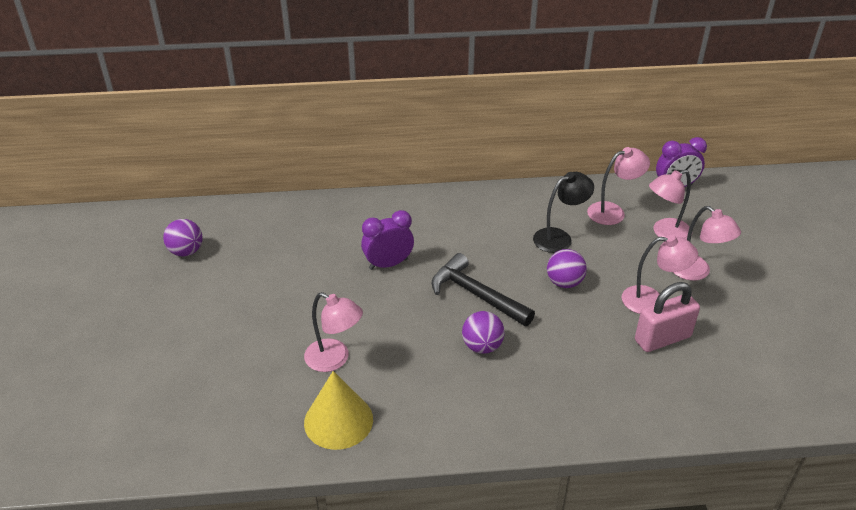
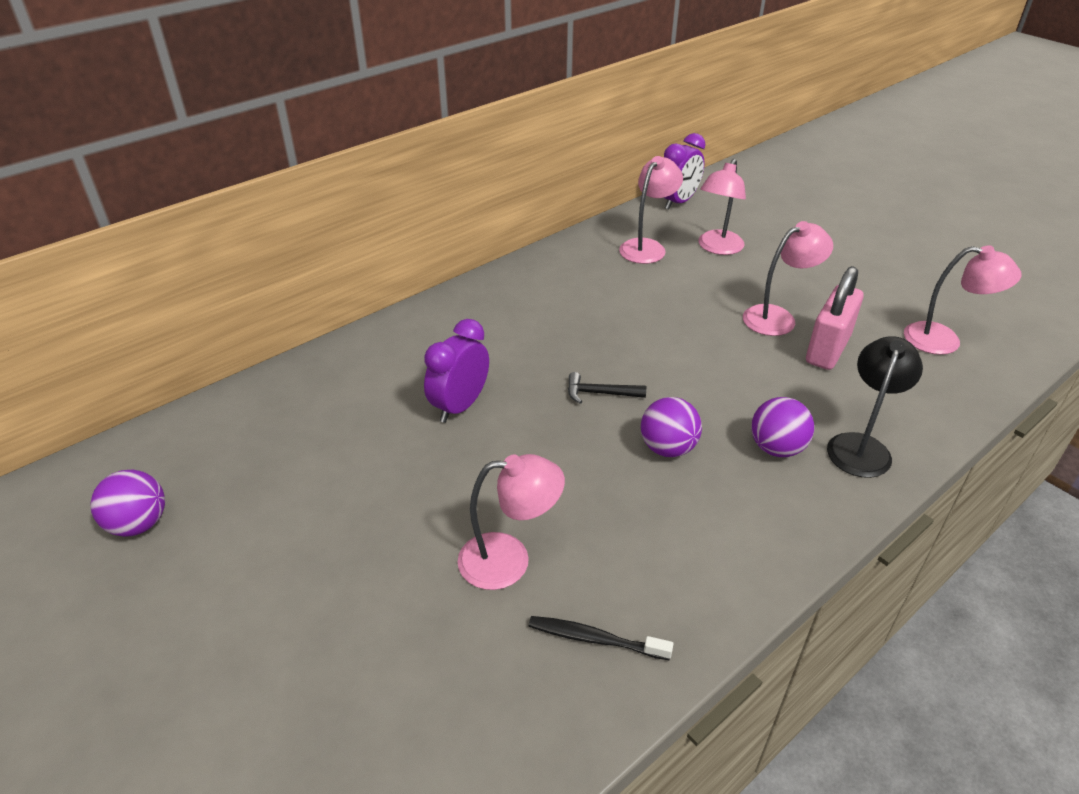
camera: 35 degrees left, 0 degrees up
yellow cone [304,371,373,450] -> black toothbrush [528,616,673,661]
black hammer [432,253,535,326] -> black hammer [568,372,646,404], size x0.50
black lamp [533,172,594,253] -> black lamp moved to [827,336,923,478]
purple ball [547,249,587,288] -> purple ball moved to [751,397,814,457]
pink lamp [673,206,741,281] -> pink lamp moved to [904,245,1021,355]

